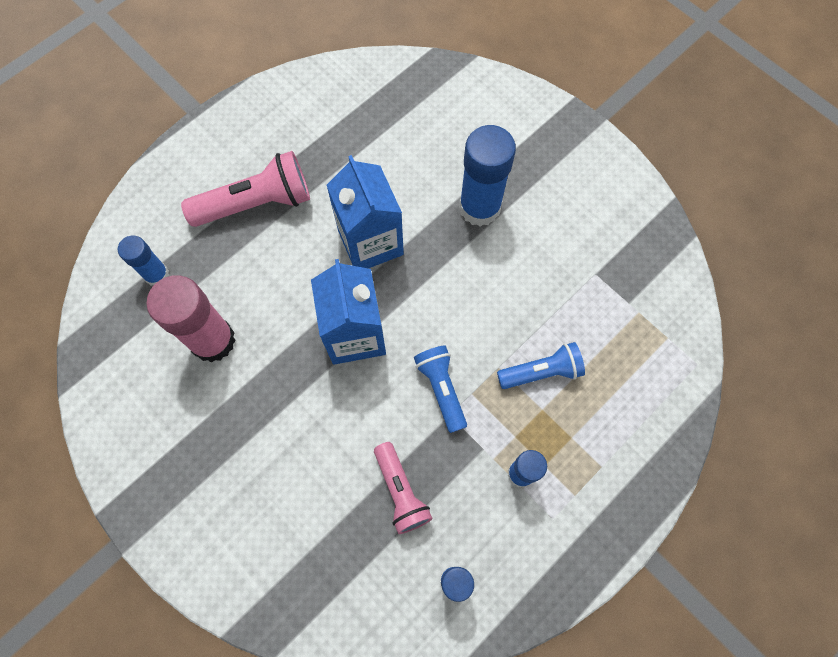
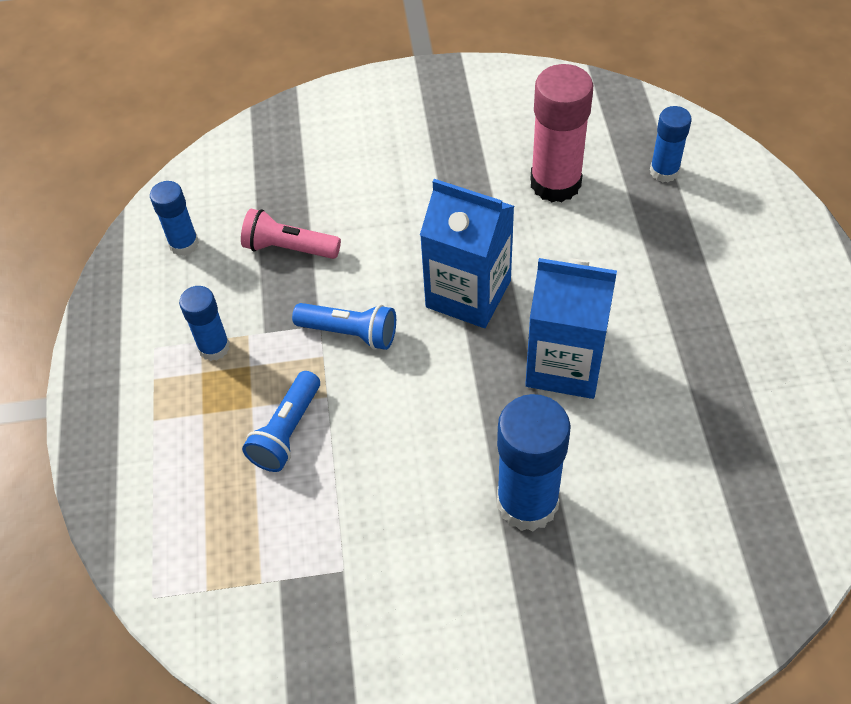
camera: 130 degrees right, 15 degrees down
pink flashlight [181,151,310,227] -> none

